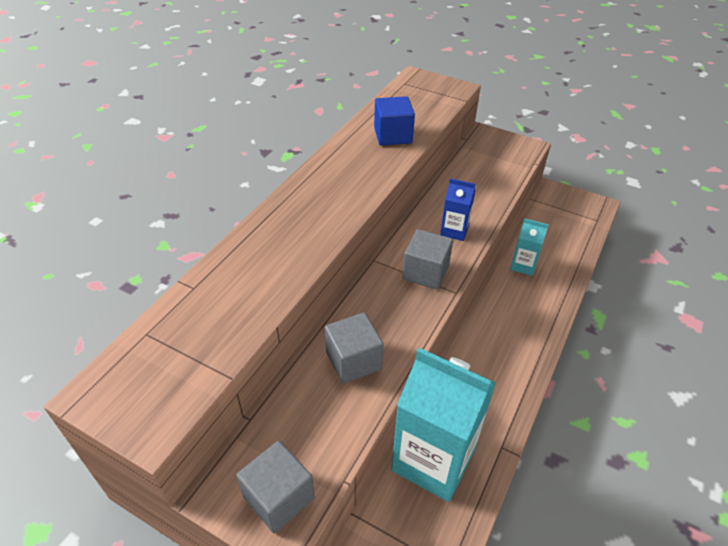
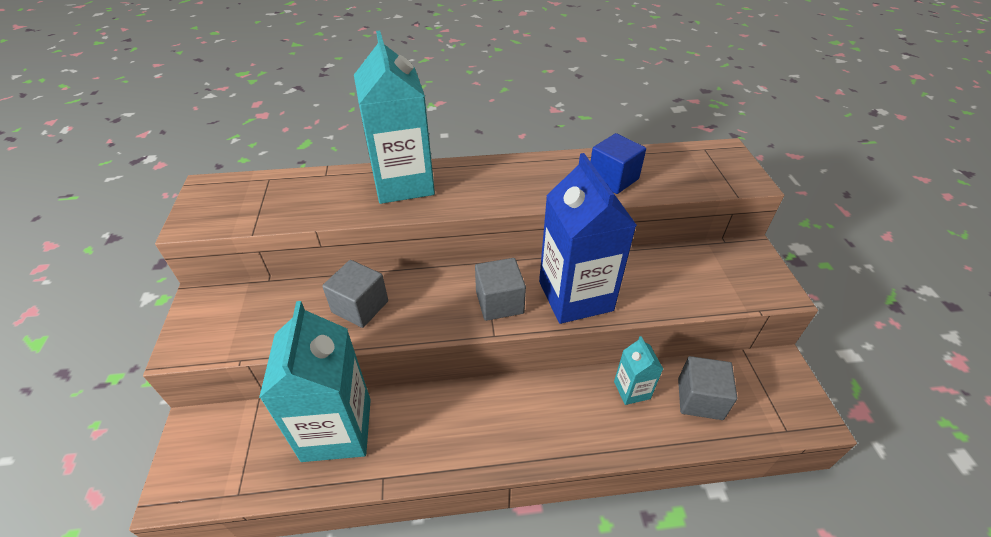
camera: 55 degrees right, 0 degrees up
grey cube [236,441,315,534] -> grey cube moved to [678,356,737,420]
blue carton [440,178,475,241] -> blue carton [539,153,637,324], size x2.12
none -> turquoise carton [354,31,435,204]

